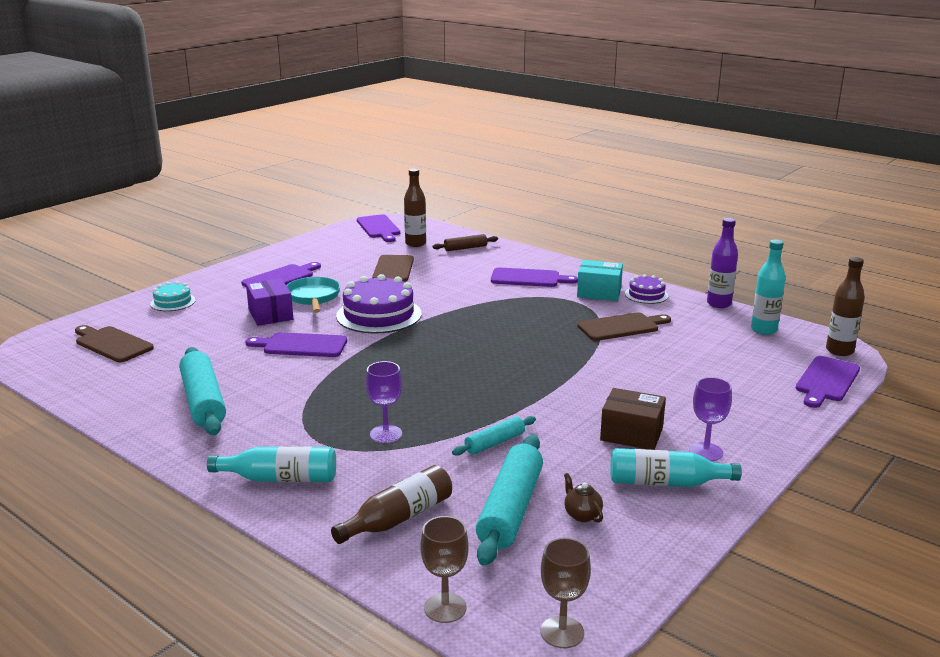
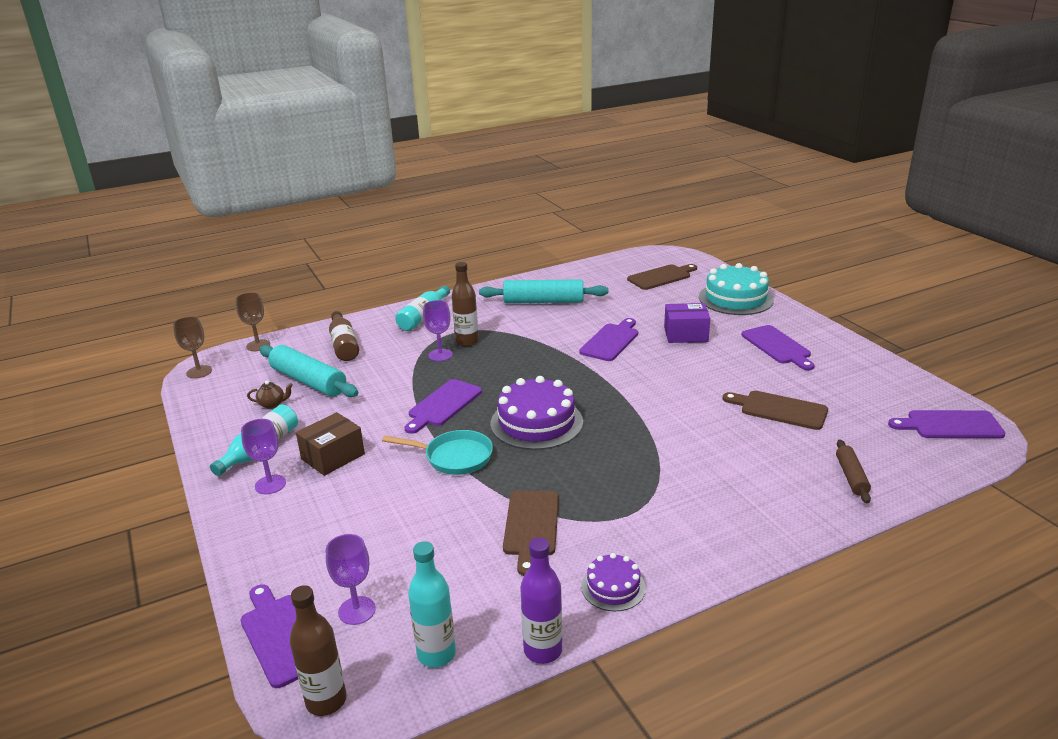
camera: 115 degrees right, 5 degrees up
turquoise cake [150,281,196,311] -> turquoise cake [699,263,774,315], size x1.88
turquoise pan [286,277,340,313] -> turquoise pan moved to [382,430,493,475]
purple cake [336,274,421,333] -> purple cake moved to [491,376,583,450]
brown bottle [404,168,426,247] -> brown bottle moved to [452,262,479,346]
turquoise rolling pin [452,416,536,456] -> none
purple cutting board [491,267,578,287] -> purple cutting board moved to [405,379,482,434]
turquoise box [577,260,623,301] -> none
none -> purple goblet [326,534,376,625]

